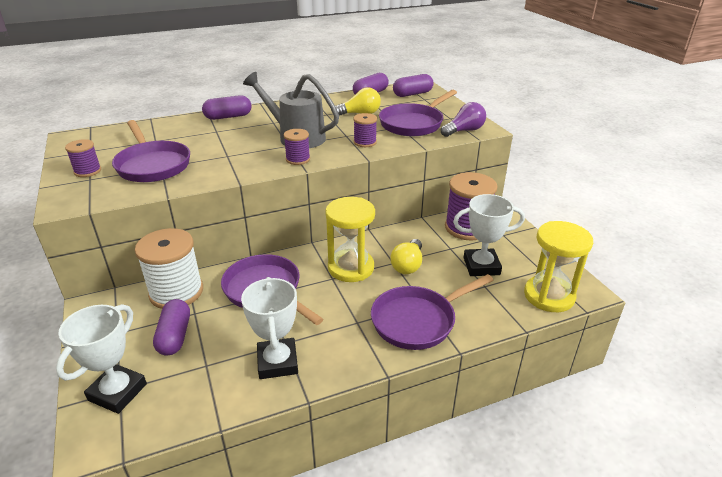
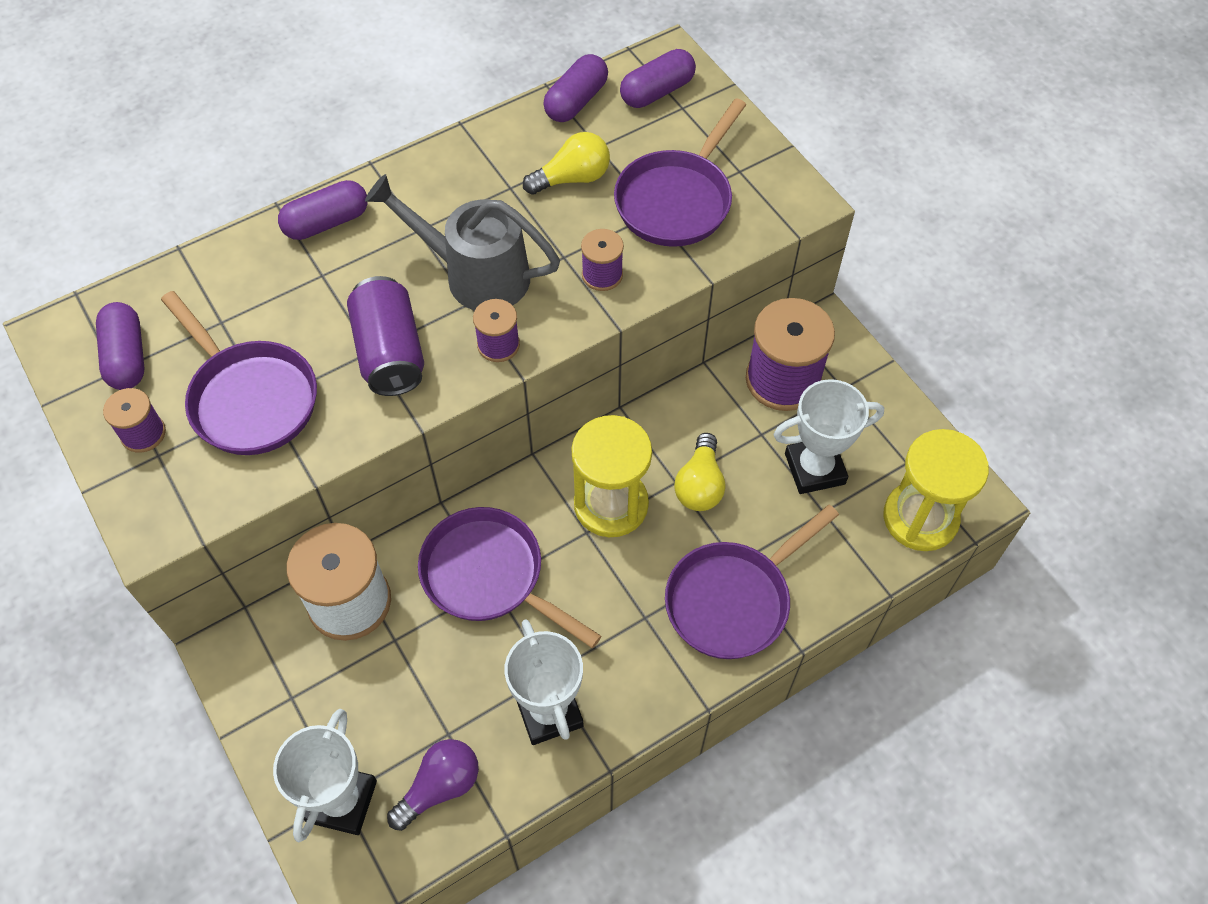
camera: 10 degrees left, 25 degrees up
purple capsule [153,299,190,356] -> purple capsule moved to [96,302,145,390]
purple light bulb [441,102,486,137] -> purple light bulb moved to [387,739,479,831]
none -> purple can [347,276,424,396]

